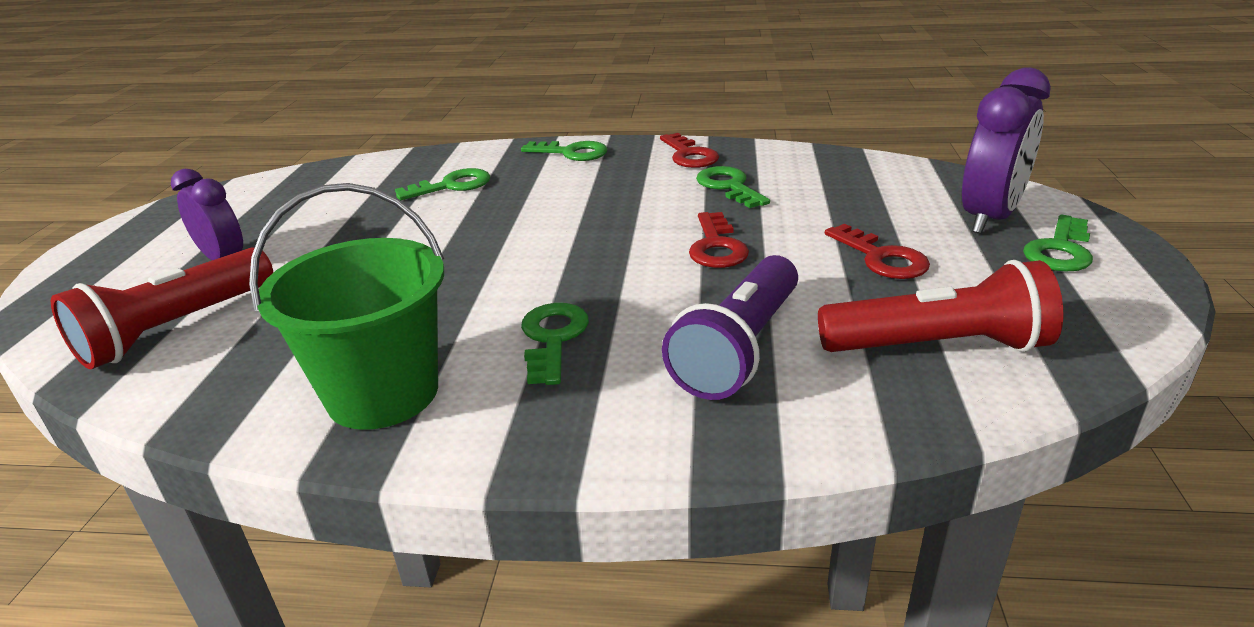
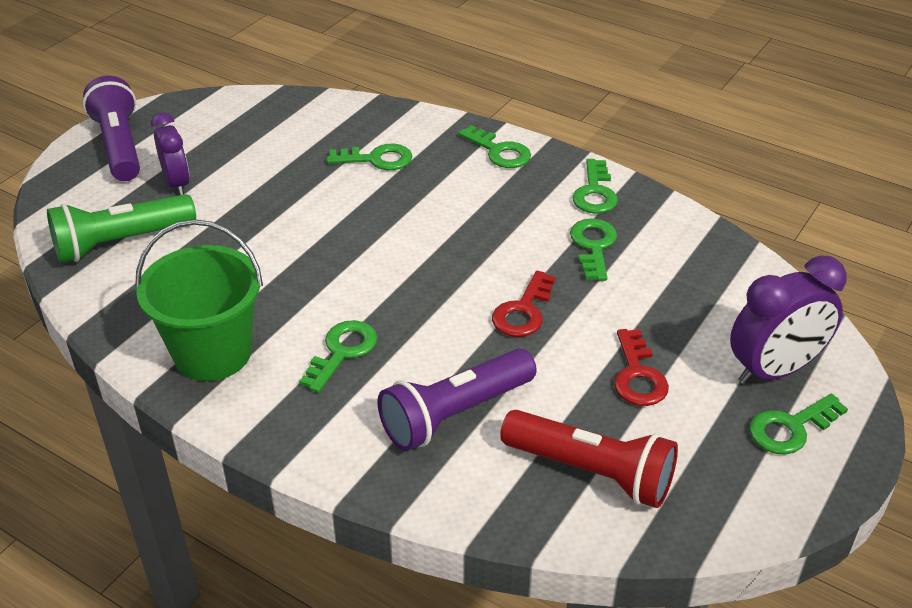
camera: 25 degrees right, 10 degrees up
red flashlight [51,248,273,369] -> green flashlight [47,194,196,263]
red key [660,133,719,168] -> green key [572,159,618,214]
none -> purple flashlight [83,76,140,181]

